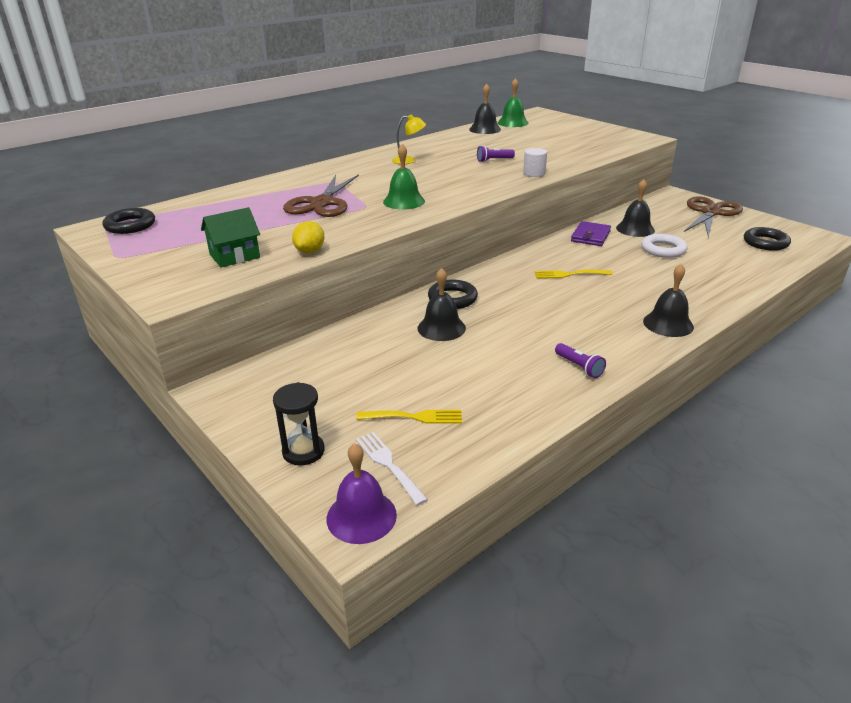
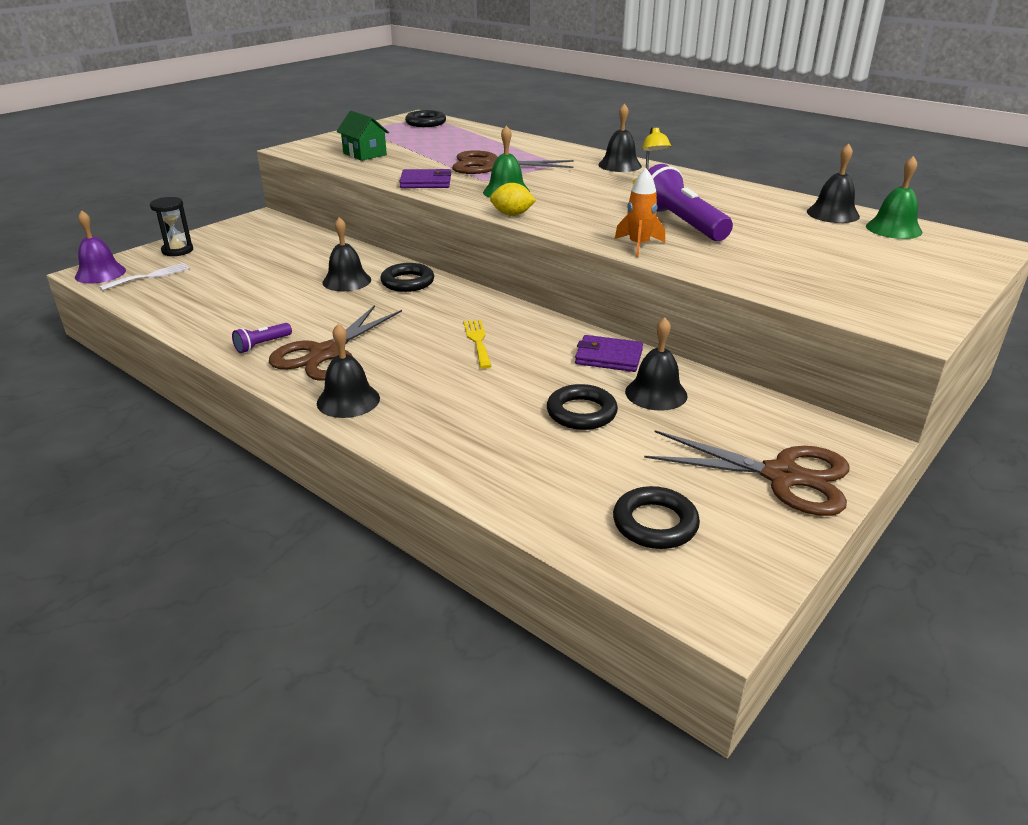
camera: 80 degrees right, 0 degrees up
yellow lemon [292,221,325,253] -> yellow lemon moved to [490,183,536,216]
yellow fork [356,410,462,424] -> none
purple flashlight [477,146,515,162] -> purple flashlight [648,164,733,241], size x2.11
white cylinder [523,148,547,177] -> orange rocket [615,168,665,257]
white ring [641,234,687,258] -> black ring [547,384,618,430]
none -> brown scissors [269,305,402,381]
none -> purple wallet [399,169,451,188]
none -> black bell [598,103,642,172]

